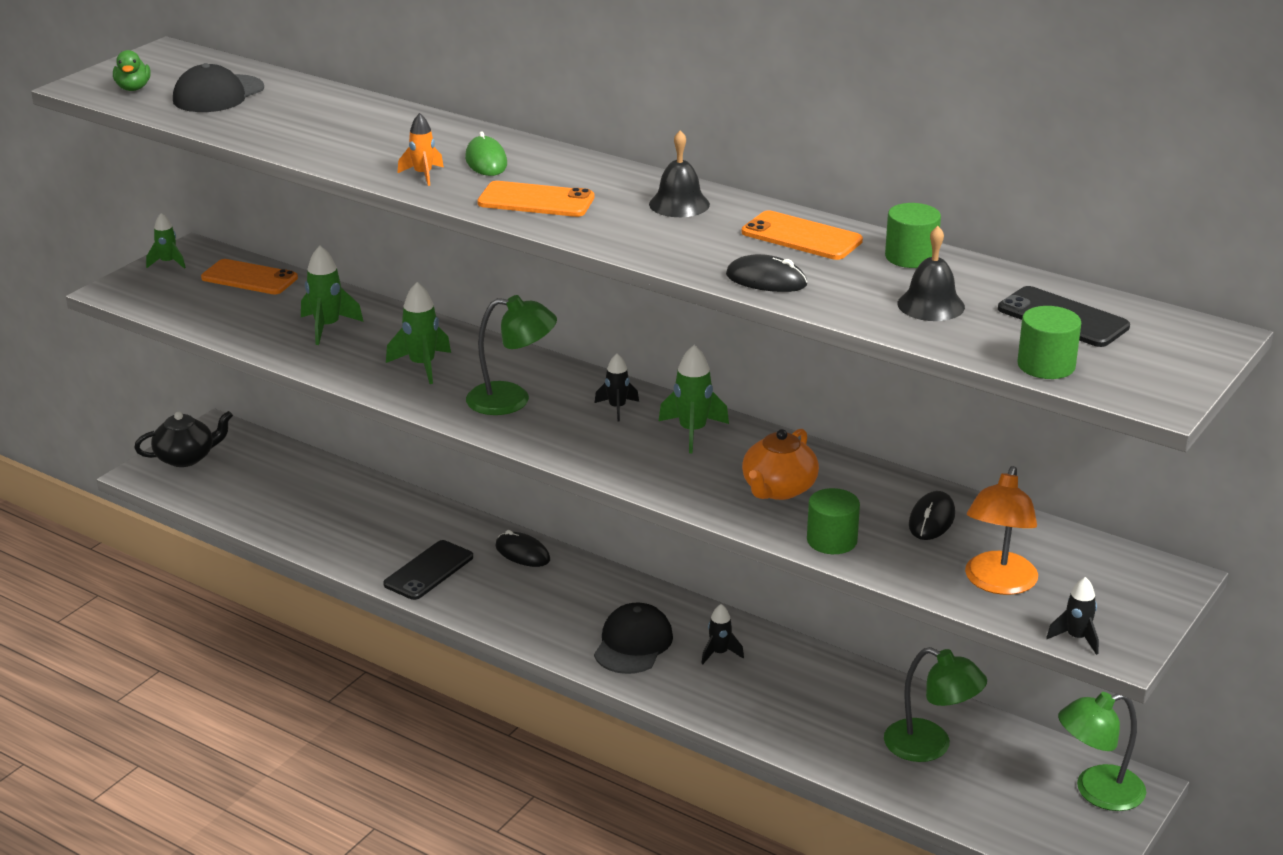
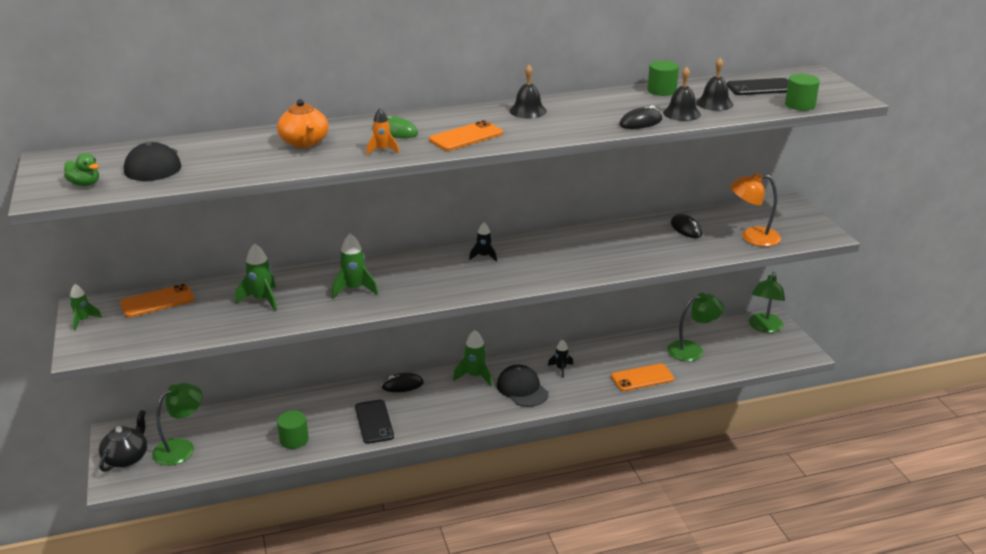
camera: 50 degrees left, 0 degrees up
green lamp [466,295,557,415] -> green lamp moved to [152,383,203,466]
green rocket [659,345,729,453] -> green rocket moved to [453,330,492,387]
orange phone [742,210,863,260] -> orange phone moved to [611,363,674,391]
orange teapot [742,429,819,500] -> orange teapot moved to [277,99,329,148]
green cylinder [807,488,860,554] -> green cylinder moved to [277,410,309,449]
orange lamp [965,466,1038,595] -> orange lamp turned 120 degrees clockwise [730,172,781,247]
black rocket [1046,577,1099,655] -> none
none -> black bell [663,67,701,121]

